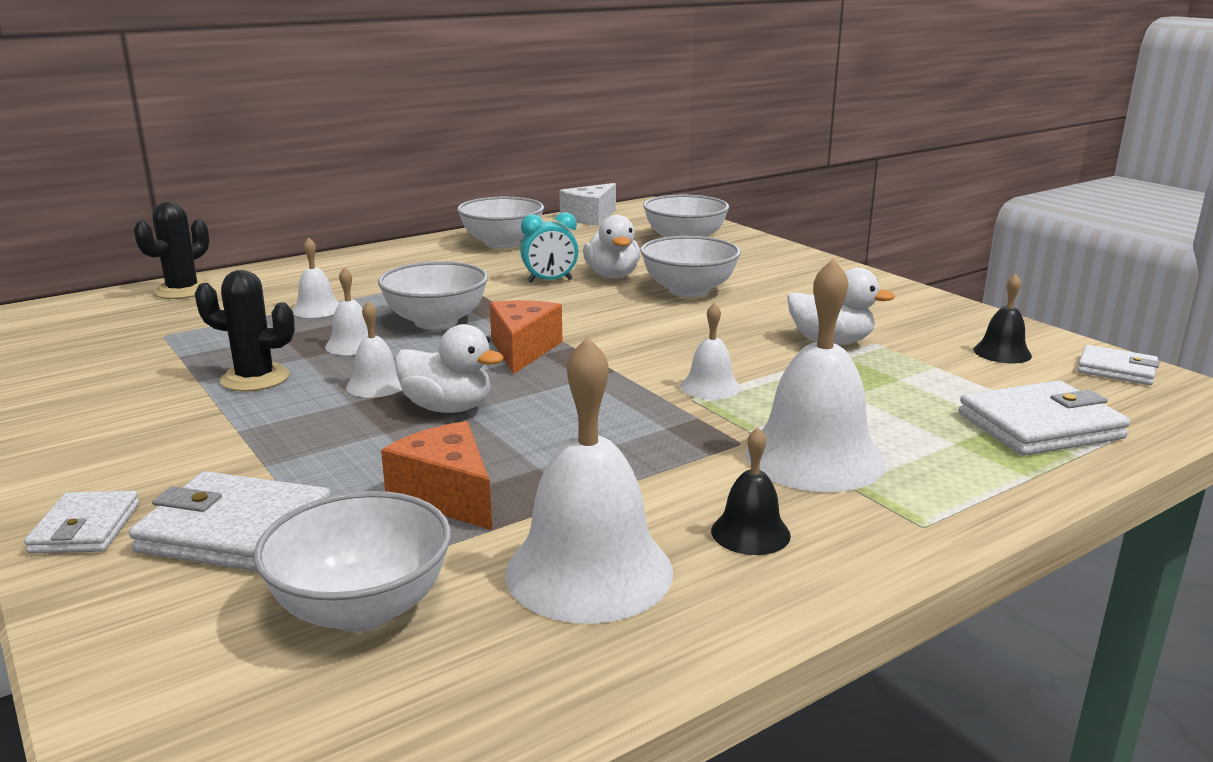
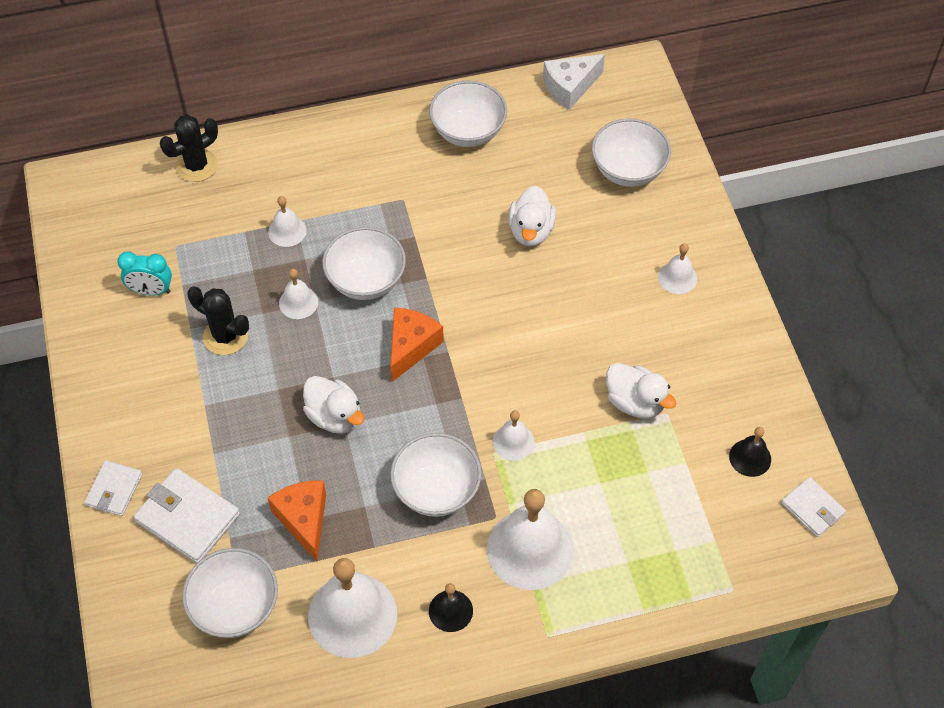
camera: 20 degrees right, 35 degrees up
white bell [346,301,402,398] -> white bell moved to [658,243,697,294]
turquoise clock [520,212,579,283] -> turquoise clock moved to [117,252,172,296]
white bowl [640,236,741,298] -> white bowl moved to [390,433,482,517]
white wallet [959,380,1130,456] -> none

